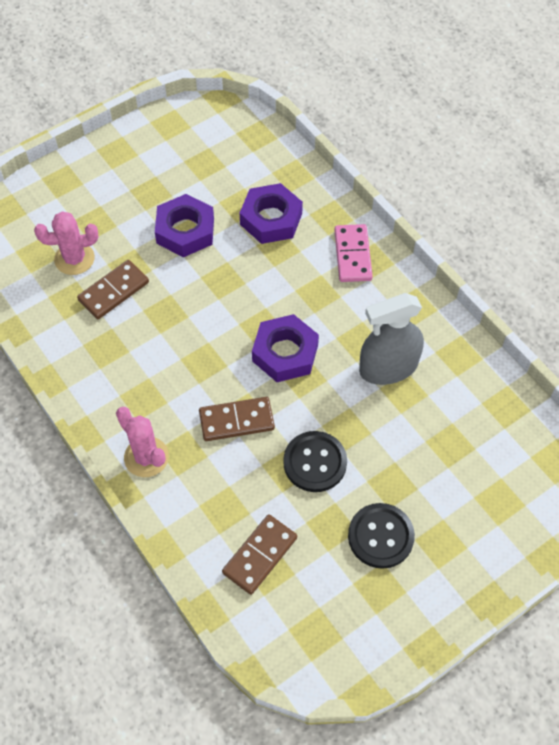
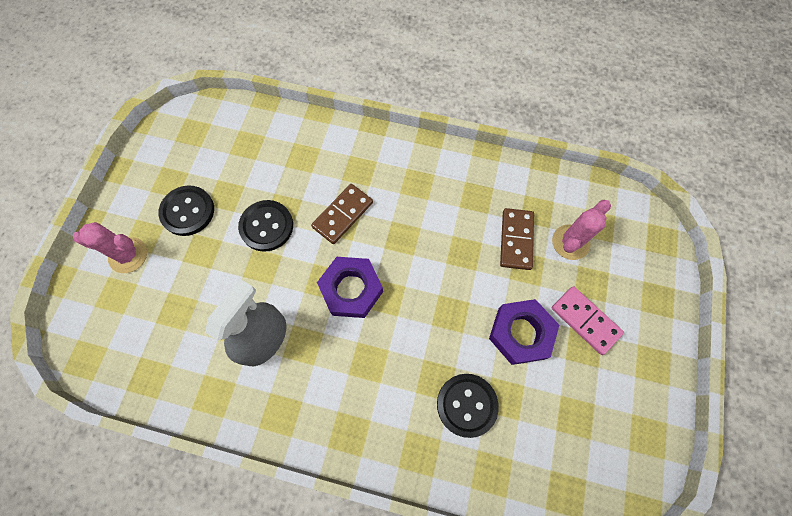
camera: 140 degrees right, 10 degrees up
pink cactus [116,407,169,477] -> pink cactus moved to [73,222,147,273]
brown domino [222,514,297,595] -> none
purple nut [240,183,303,244] -> black button [437,374,499,438]
pink domino [334,224,373,282] -> pink domino moved to [552,286,624,355]

